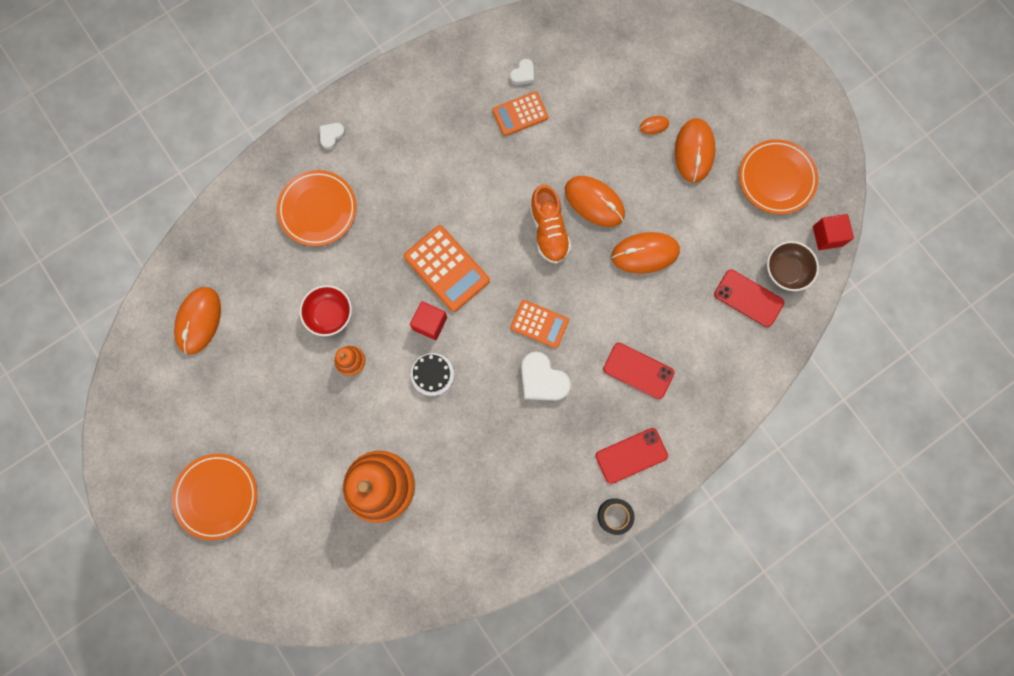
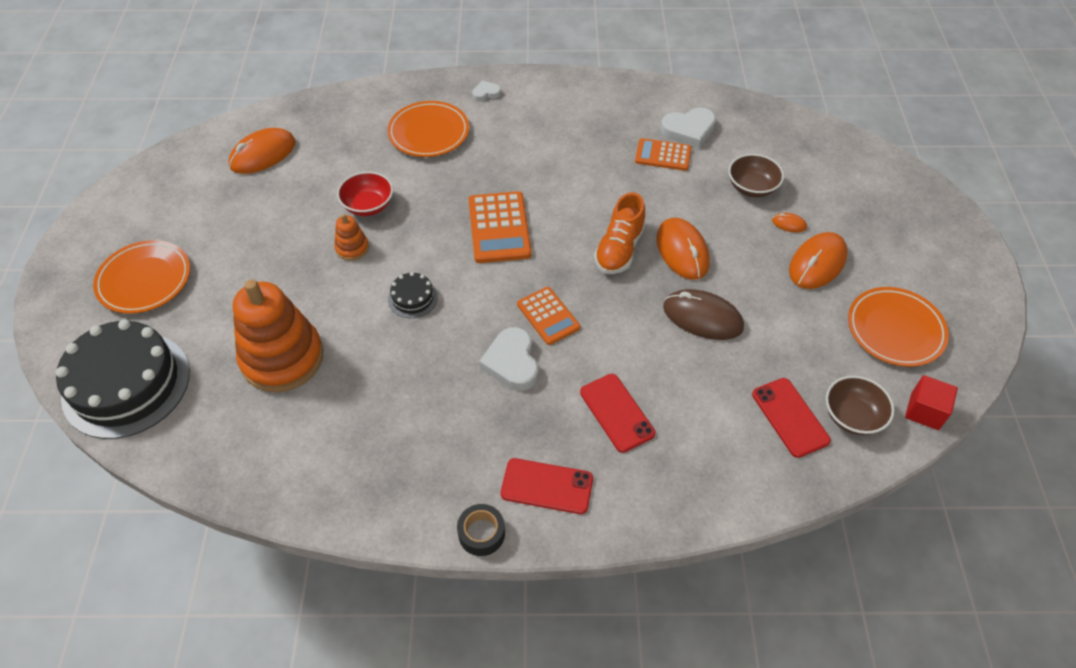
camera: 35 degrees right, 25 degrees down
red cube [410,301,447,340] -> none
white heart [510,59,534,85] -> white heart [660,107,716,148], size x1.83
orange mouse [612,232,680,274] -> brown mouse [663,289,744,340]
none -> black cake [56,319,190,439]
none -> brown bowl [728,154,784,197]

